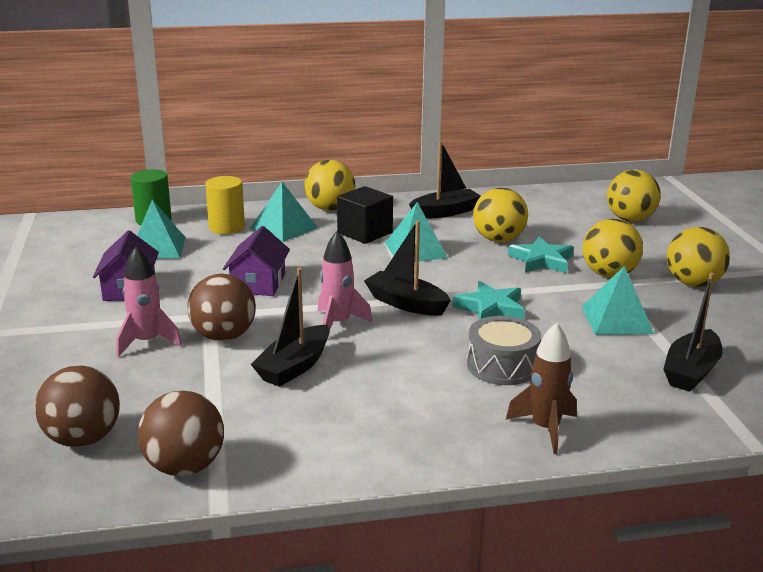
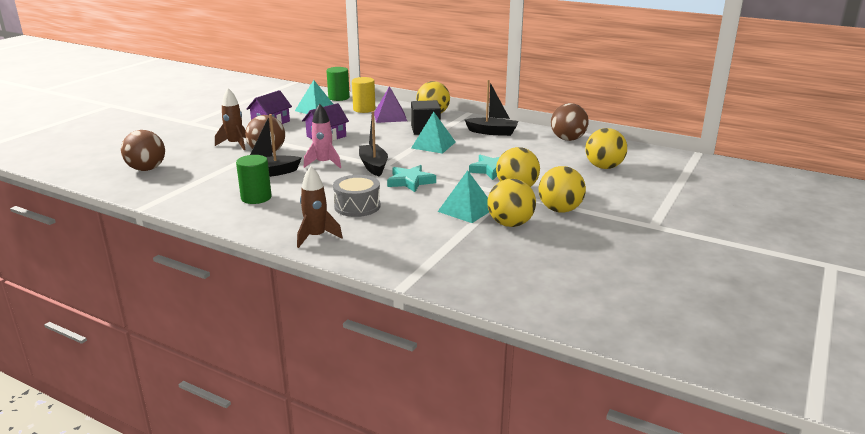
camera: 40 degrees right, 0 degrees up
pink rocket [116,247,182,357] -> brown rocket [215,88,246,150]
brown ball [138,391,224,476] -> brown ball moved to [551,103,589,141]
turquoise pyramid [250,182,318,242] -> purple pyramid [374,86,407,123]
yellow ball [473,188,528,242] -> yellow ball moved to [487,179,536,227]
black boat [663,273,723,392] -> none
none -> green cylinder [236,155,272,204]

